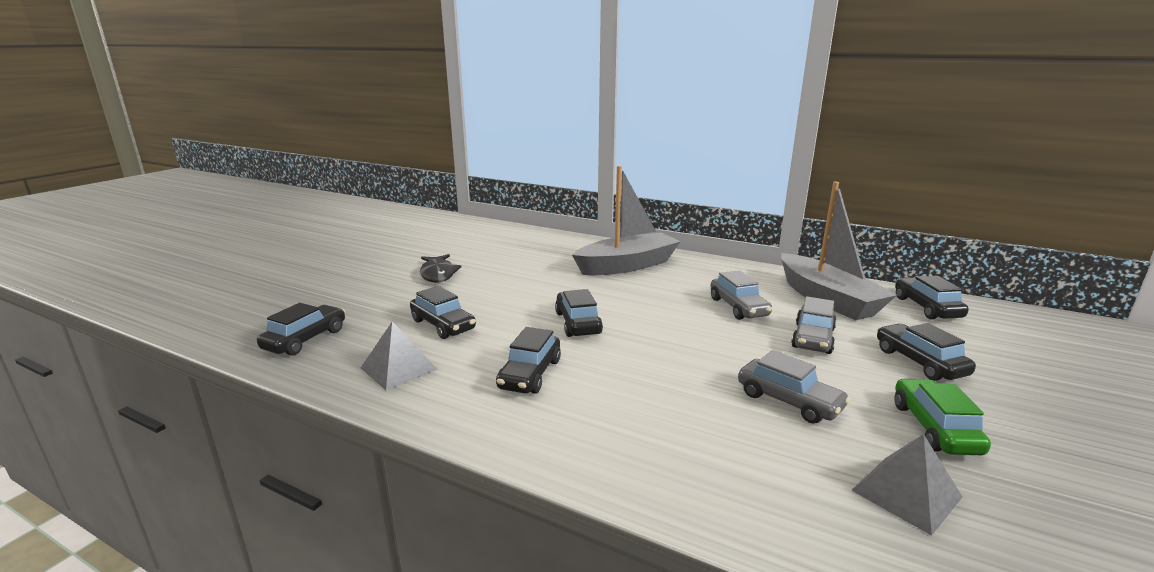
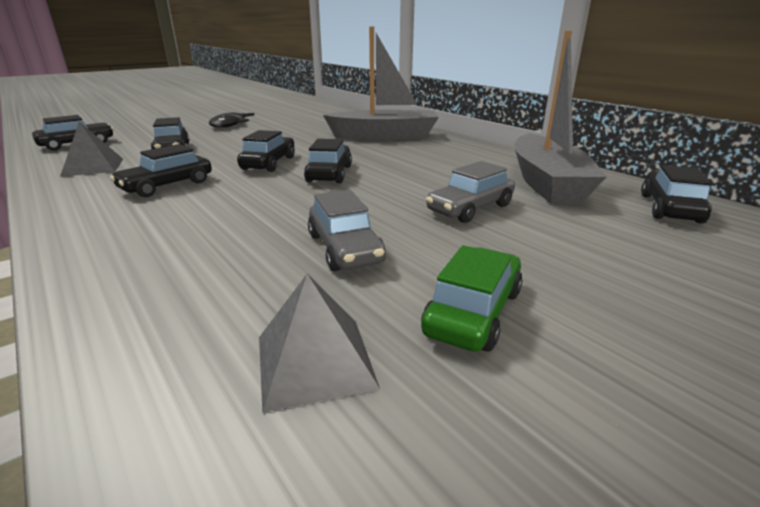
camera: 25 degrees right, 5 degrees up
grey car [710,270,772,320] -> none
black car [877,323,976,381] -> black car moved to [304,139,352,183]

